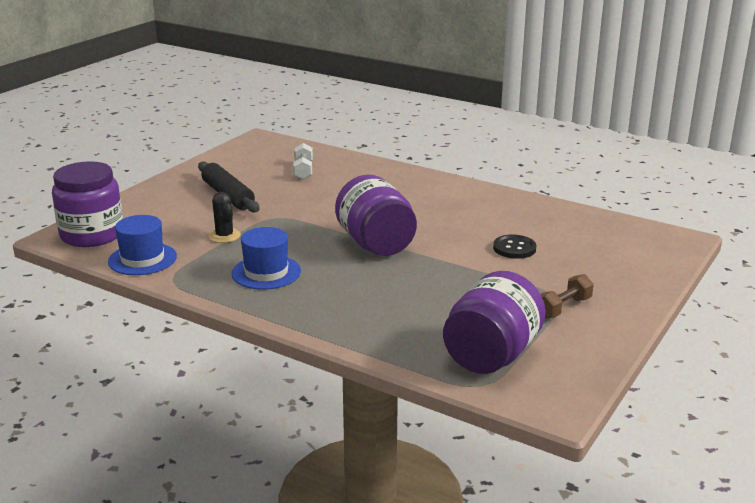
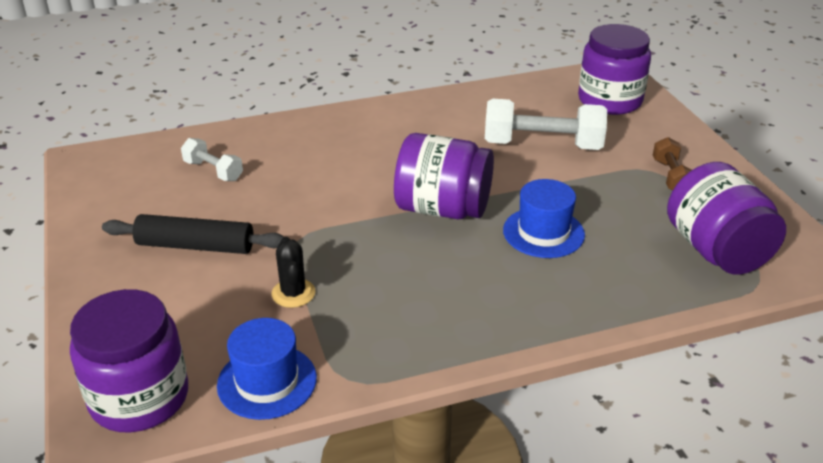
camera: 50 degrees left, 10 degrees up
black cactus [209,192,241,243] -> black cactus turned 60 degrees clockwise [272,237,315,308]
blue hat [232,227,301,290] -> blue hat moved to [503,179,585,258]
black button [493,235,536,259] -> white dumbbell [485,99,607,150]
none -> purple jar [578,24,651,115]

